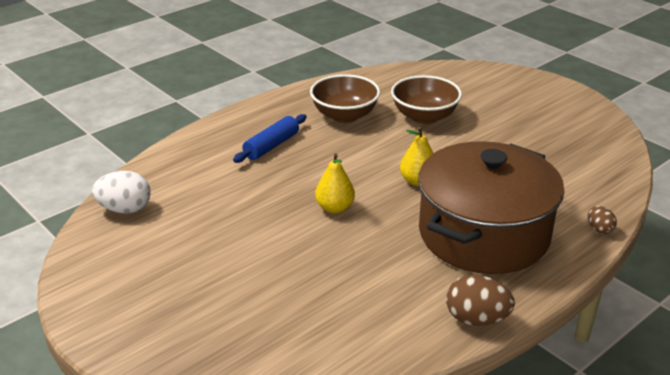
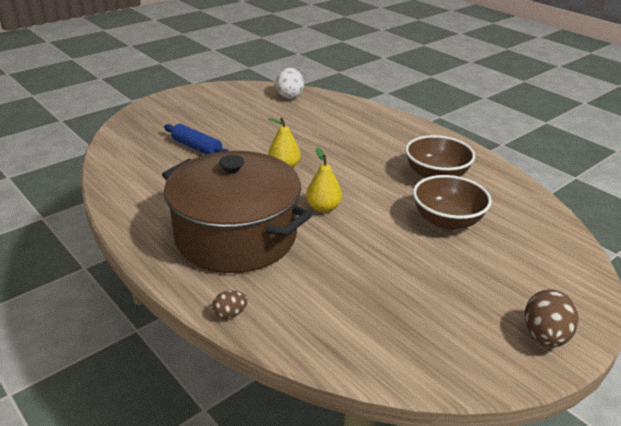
camera: 90 degrees right, 0 degrees up
blue rolling pin [233,114,307,163] -> blue rolling pin moved to [164,124,229,155]
brown egg [446,275,515,326] -> brown egg moved to [525,289,579,347]

